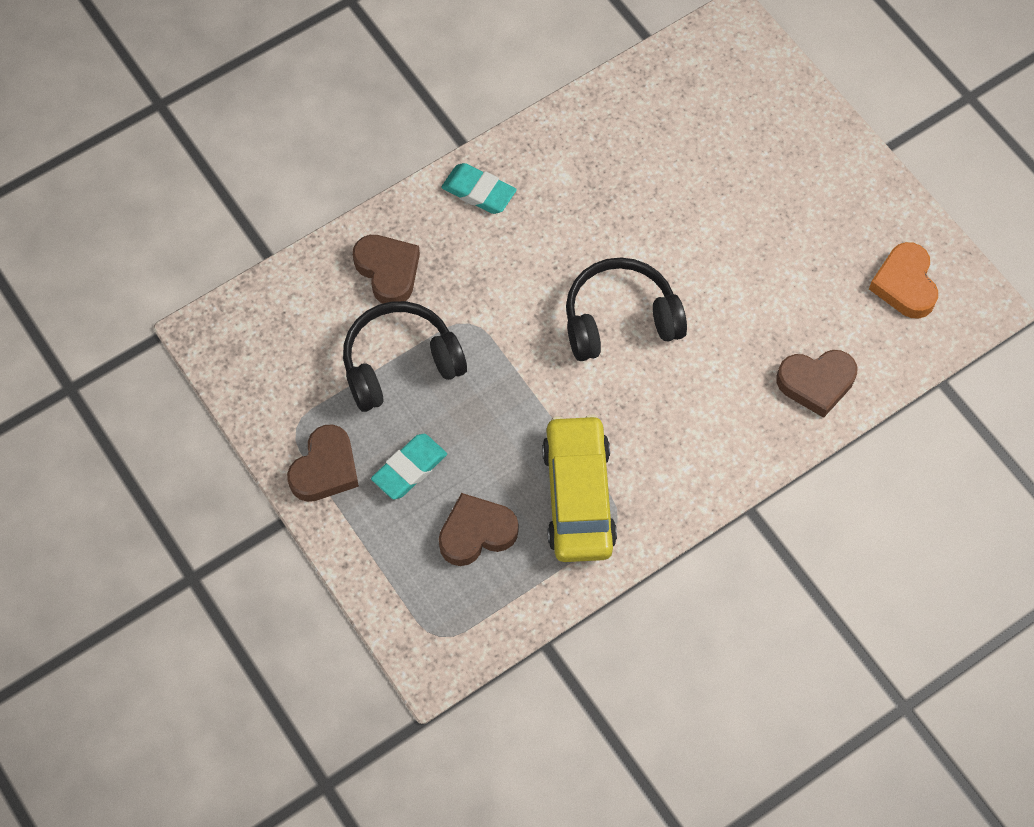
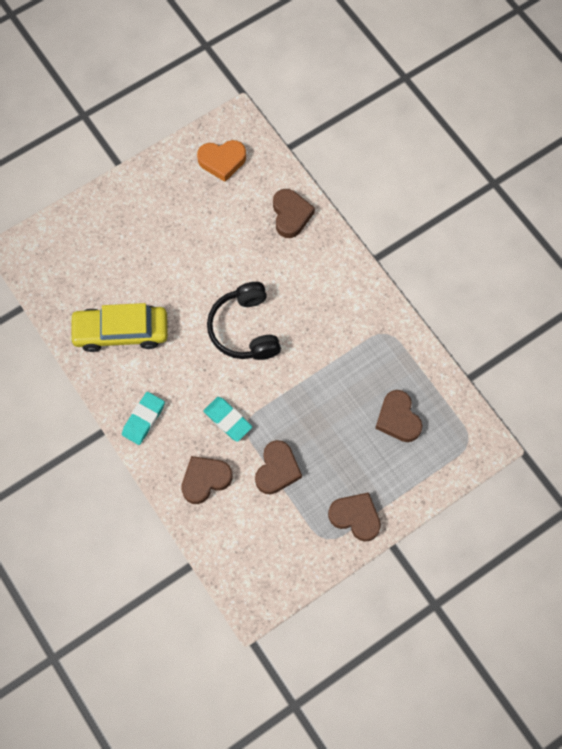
camera: 90 degrees left, 5 degrees up
black headphones [343,301,467,412] -> brown heart [255,440,302,495]
turquoise eraser [371,434,447,499] -> turquoise eraser moved to [203,397,252,442]
yellow car [542,414,617,562] -> yellow car moved to [69,303,168,352]

